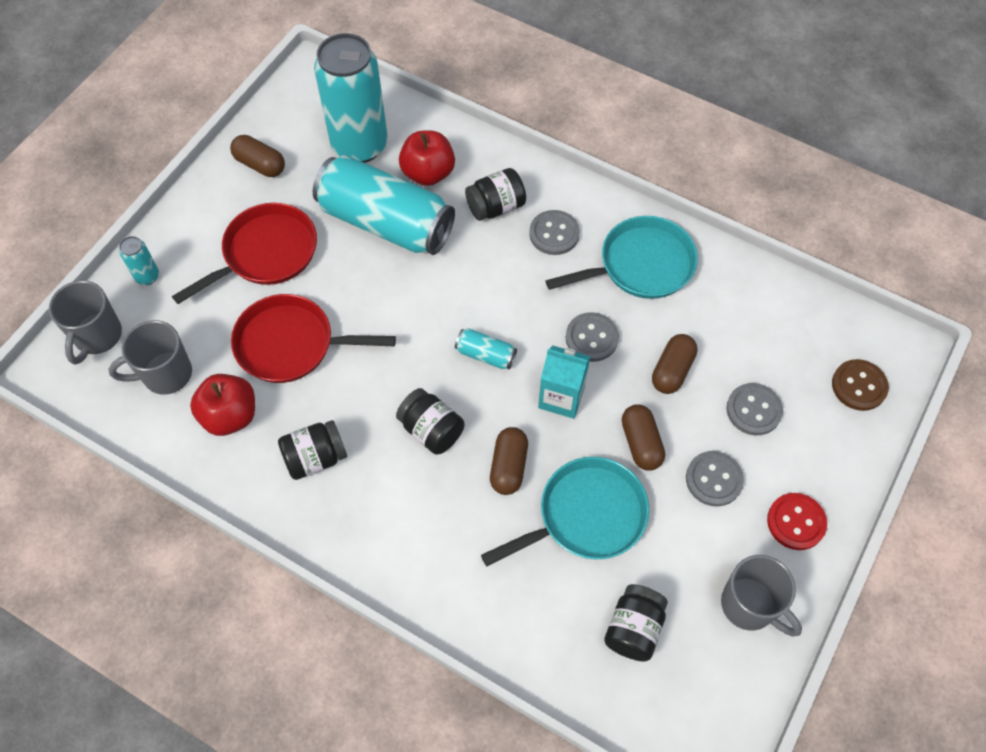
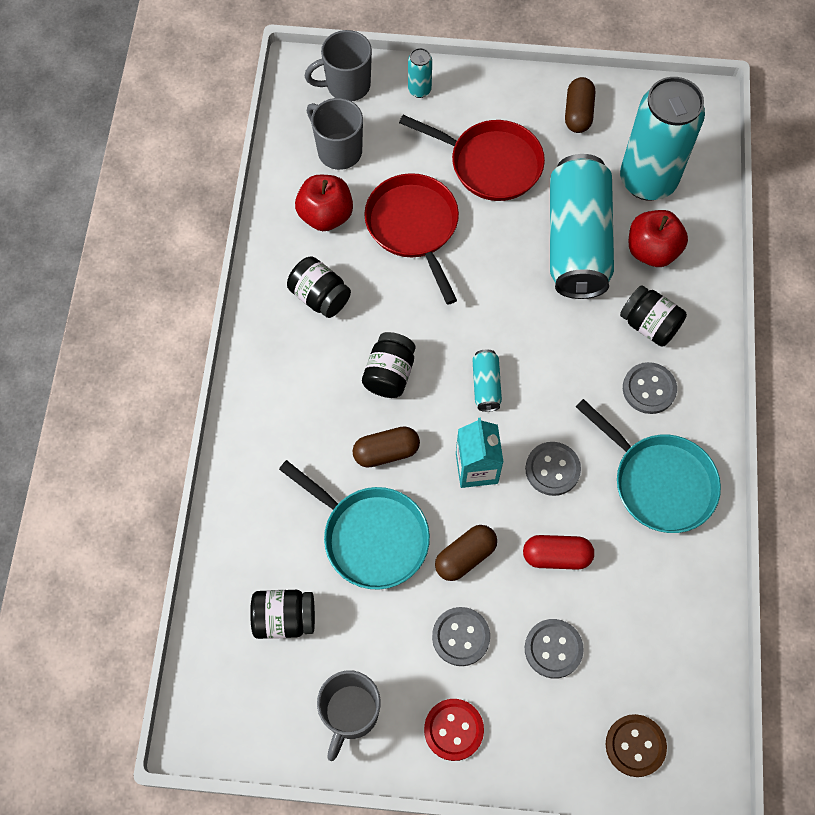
camera: 65 degrees right, 5 degrees up
brown capsule [652,334,697,394] -> red capsule [523,535,594,570]

